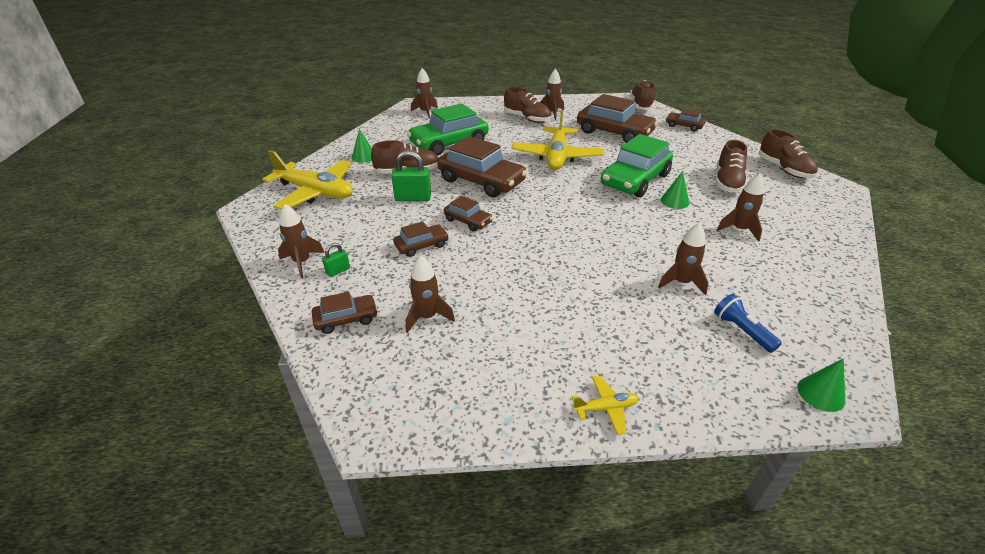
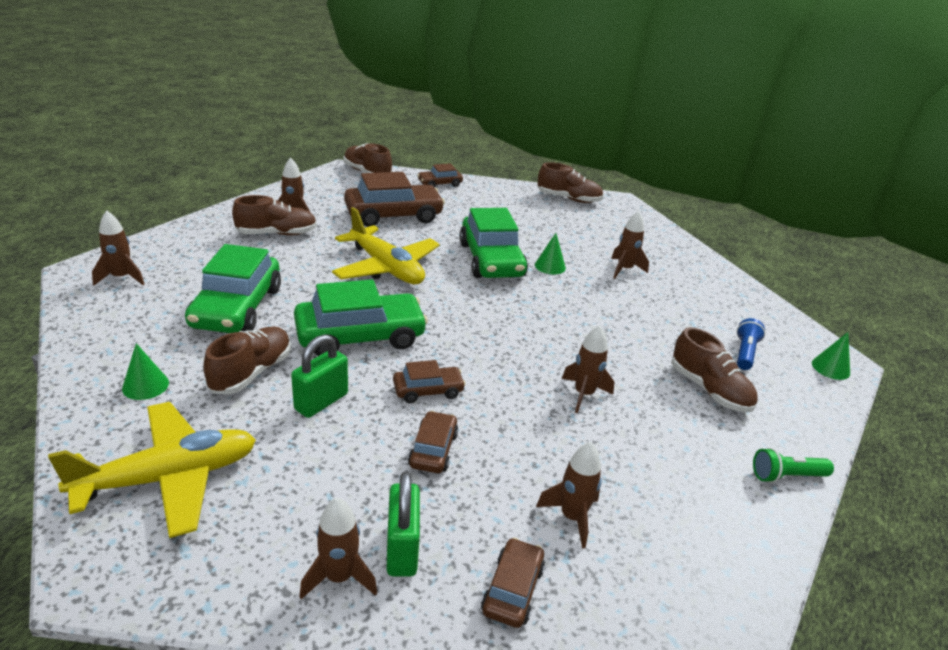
camera: 55 degrees left, 5 degrees down
green padlock [322,243,350,277] -> green padlock [386,472,420,576], size x1.84
brown car [437,136,527,198] -> green car [294,280,428,356]
yellow plane [572,376,639,435] -> green flashlight [753,448,834,483]
brown rocket [658,223,709,295] -> brown rocket moved to [562,325,614,413]
blue flashlight [714,294,782,353] -> blue flashlight turned 105 degrees clockwise [736,318,765,370]
brown shoe [715,140,747,193] -> brown shoe moved to [671,327,758,412]

